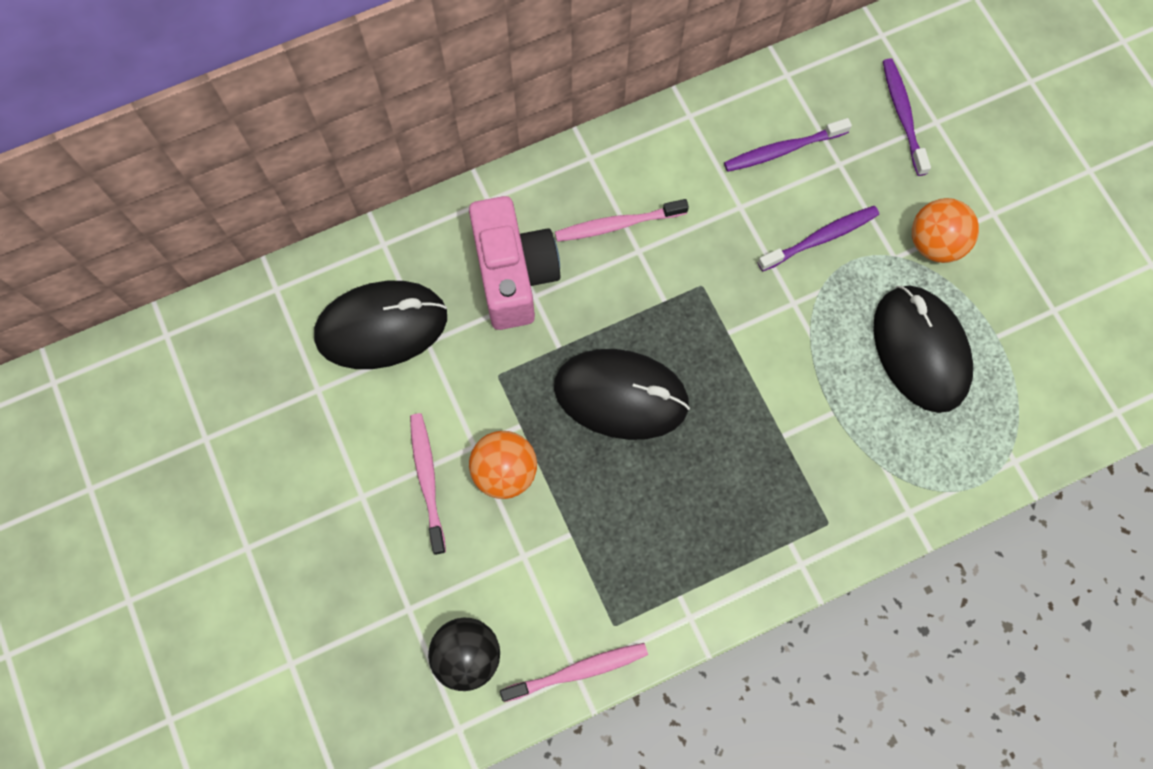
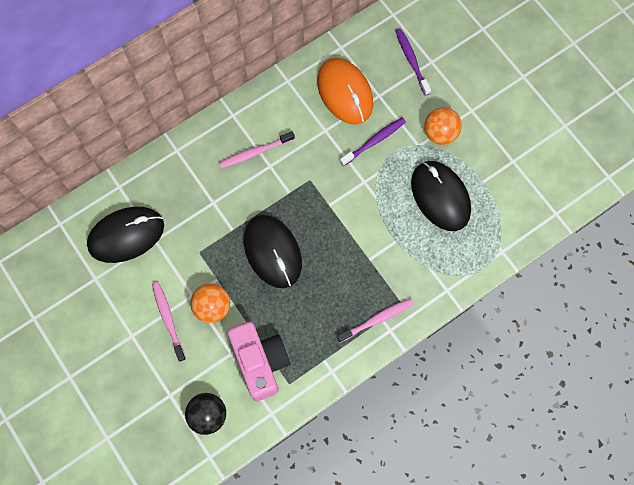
camera: 10 degrees left, 0 degrees up
pink camera [469,196,560,330] -> pink camera moved to [228,322,291,401]
pink toothbrush [500,643,648,702] -> pink toothbrush moved to [337,298,414,343]
black mouse [554,349,690,440] -> black mouse turned 60 degrees clockwise [244,215,302,288]
purple toothbrush [724,118,852,172] -> orange mouse [317,58,373,125]

